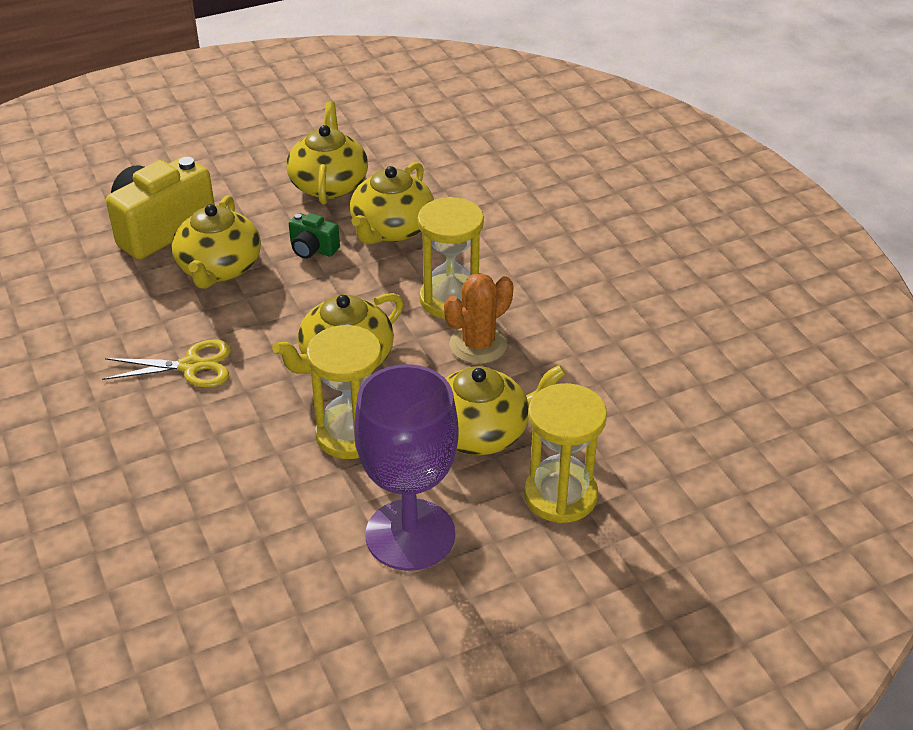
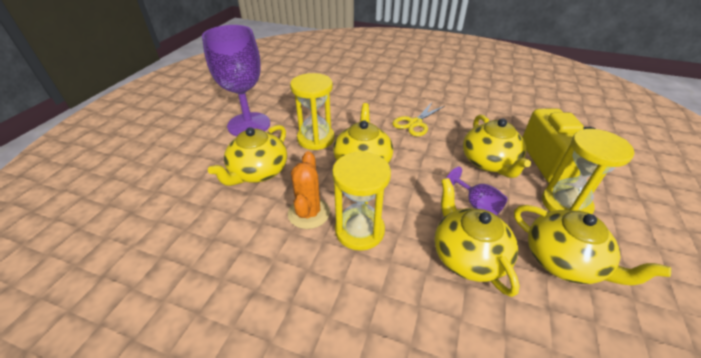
camera: 135 degrees right, 0 degrees up
yellow teapot [172,195,261,289] -> yellow teapot turned 150 degrees counterclockwise [463,115,531,178]
green camera [289,213,340,259] -> purple goblet [446,167,508,216]
yellow hourglass [524,383,607,523] -> yellow hourglass moved to [542,129,634,214]

